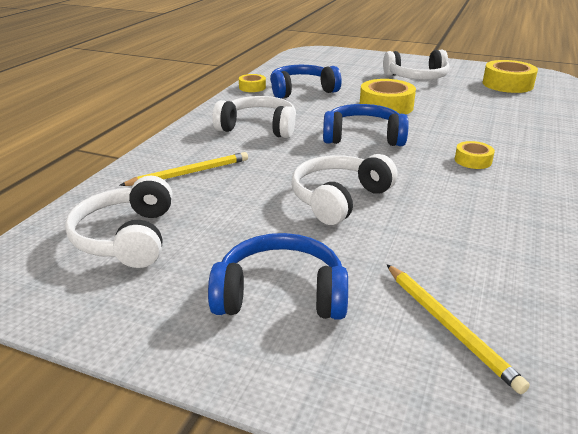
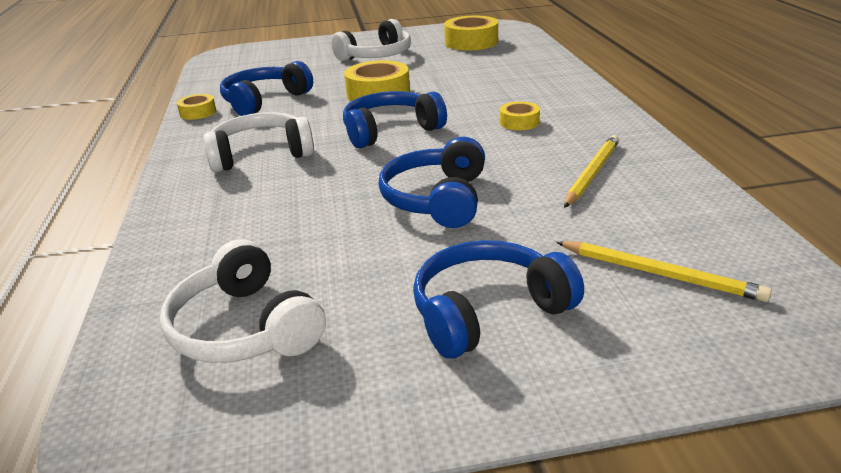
camera: 30 degrees left, 0 degrees up
yellow pencil [119,152,248,186] -> yellow pencil moved to [564,135,619,208]
white headphones [291,154,398,225] -> blue headphones [378,137,485,228]

